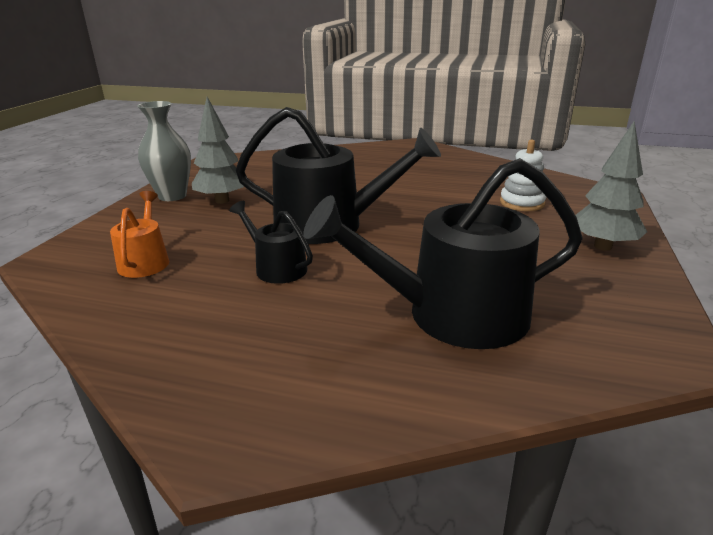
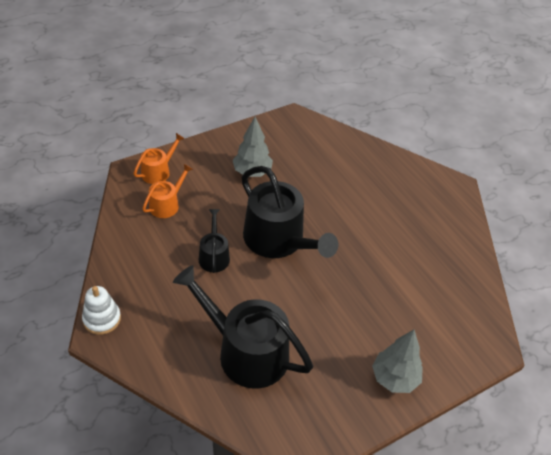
camera: 40 degrees right, 20 degrees up
grey vase [137,101,191,201] -> none
white stacking toy [500,140,546,211] -> white stacking toy moved to [82,286,121,335]
none -> orange watering can [133,133,185,184]

